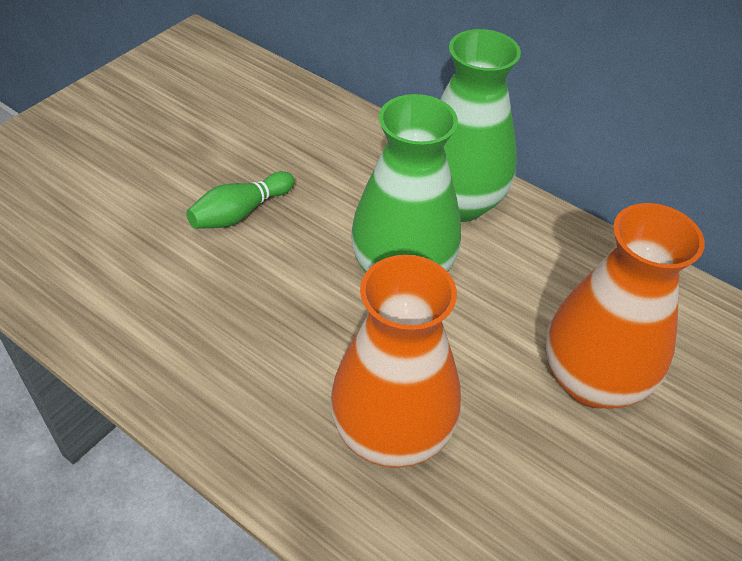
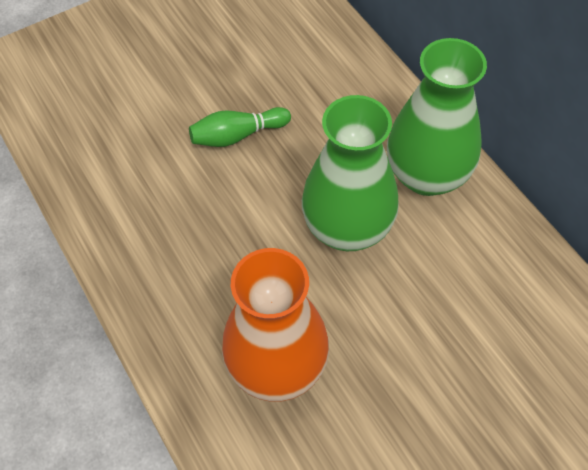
camera: 25 degrees right, 10 degrees up
orange vase [546,203,705,409] -> none

